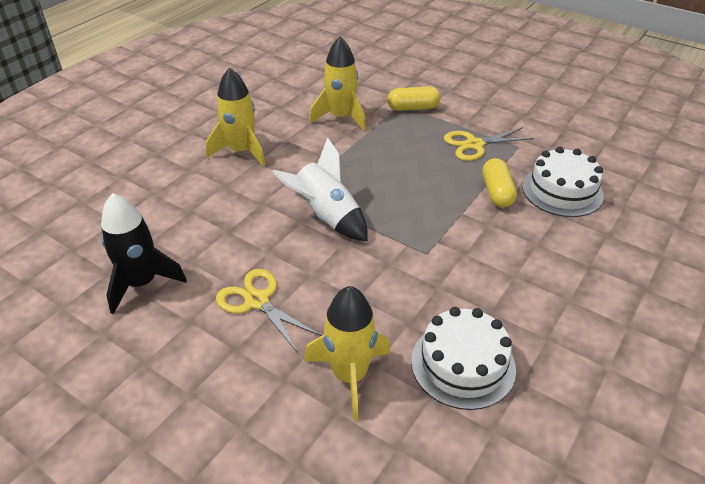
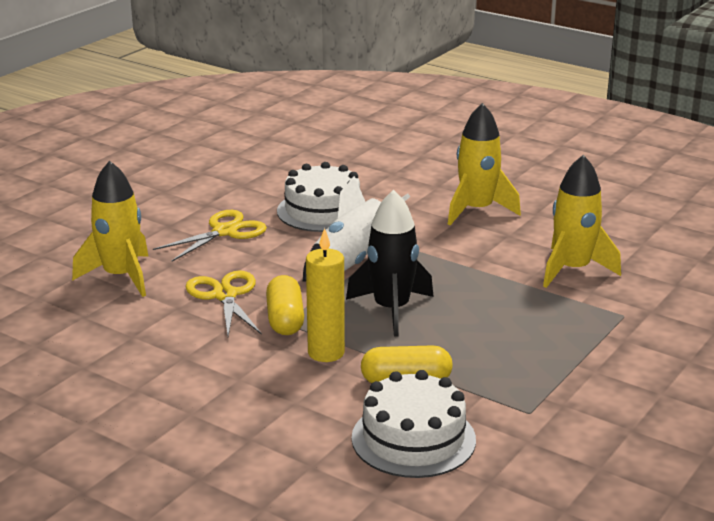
camera: 90 degrees right, 15 degrees down
black rocket [101,193,187,314] -> black rocket moved to [346,190,434,337]
yellow capsule [387,86,441,111] -> yellow capsule moved to [266,275,304,335]
white cake [411,307,516,410] -> white cake moved to [277,162,360,232]
yellow scissors [444,127,534,161] -> yellow scissors moved to [186,270,262,336]
none -> yellow candle [306,228,345,362]

